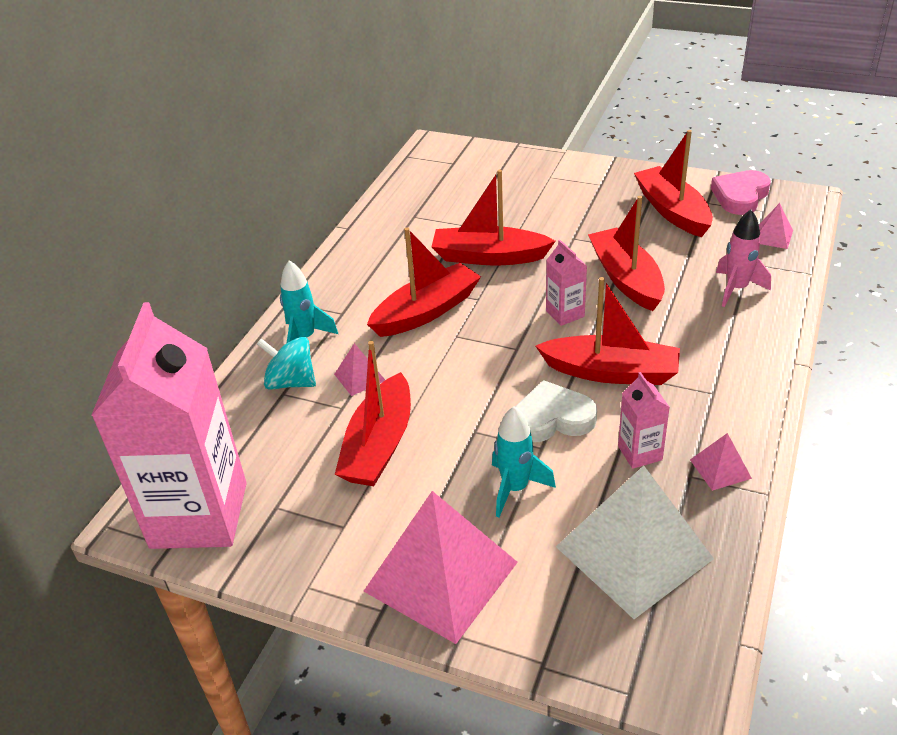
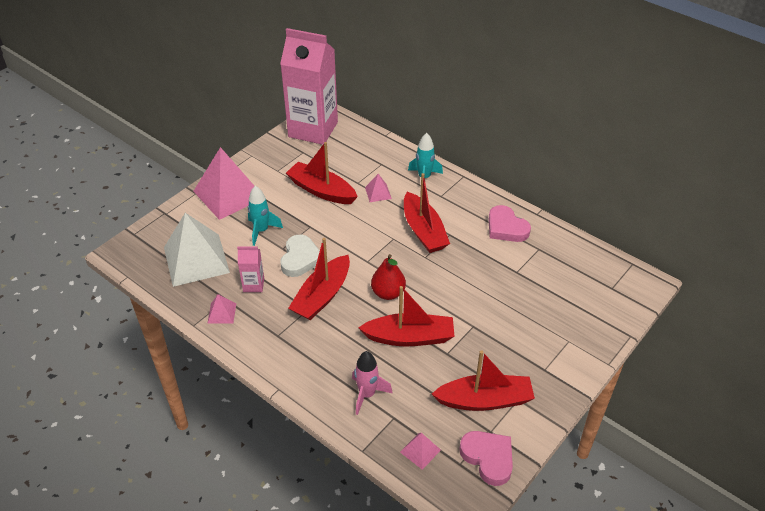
camera: 105 degrees right, 5 degrees up
turquoise spinning top [257,337,316,390] -> none
red boat [431,169,556,266] -> none
pink carton [546,240,587,326] -> red pear [371,254,406,300]
none -> pink heart [488,205,531,242]

